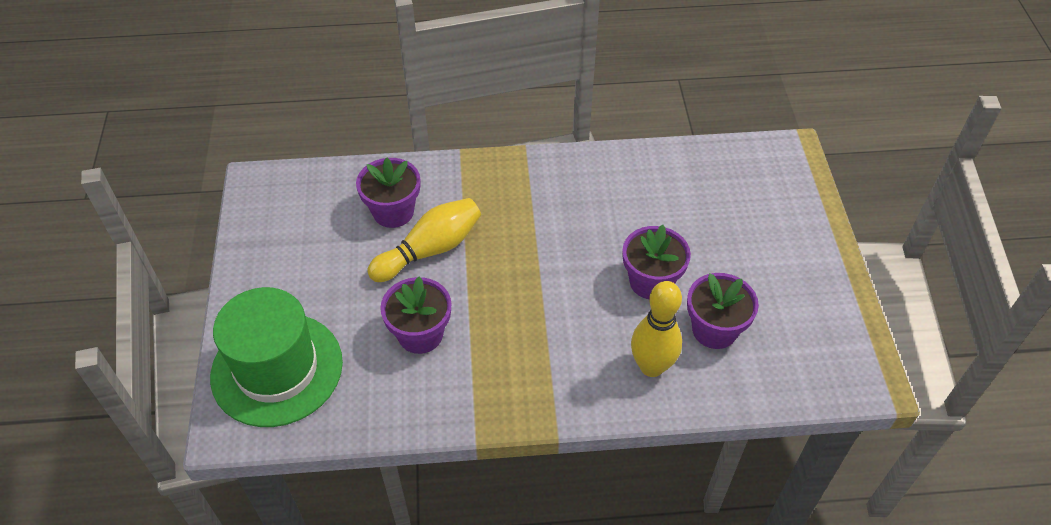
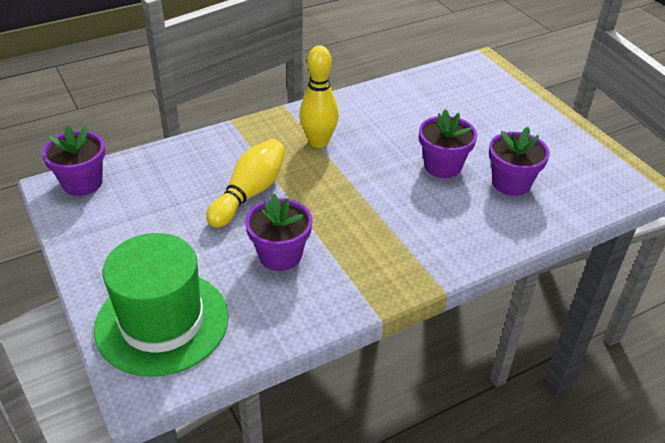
camera: 25 degrees left, 10 degrees down
purple flower pot [356,158,420,228] -> purple flower pot moved to [42,125,105,196]
yellow bowling pin [631,281,682,377] -> yellow bowling pin moved to [299,45,339,148]

